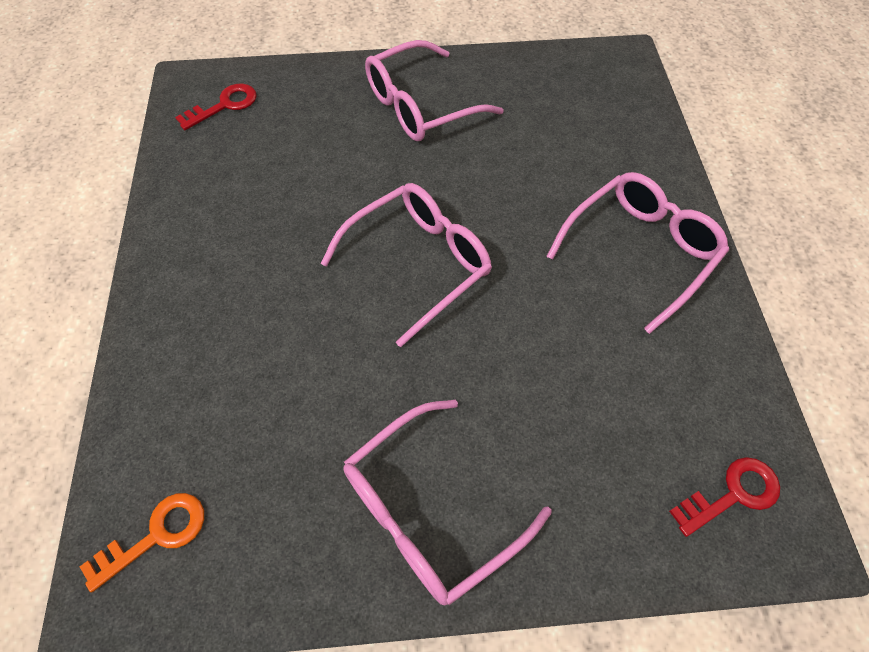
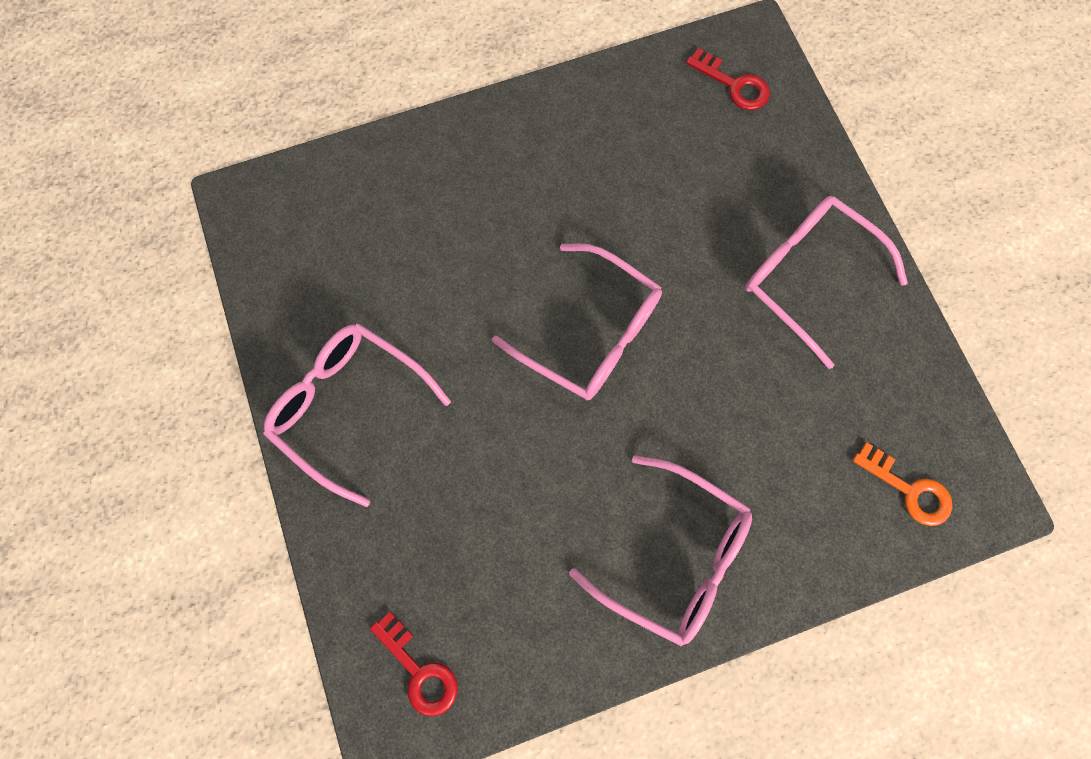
camera: 75 degrees right, 15 degrees up
orange key [80,493,204,592] -> orange key moved to [852,442,952,526]

